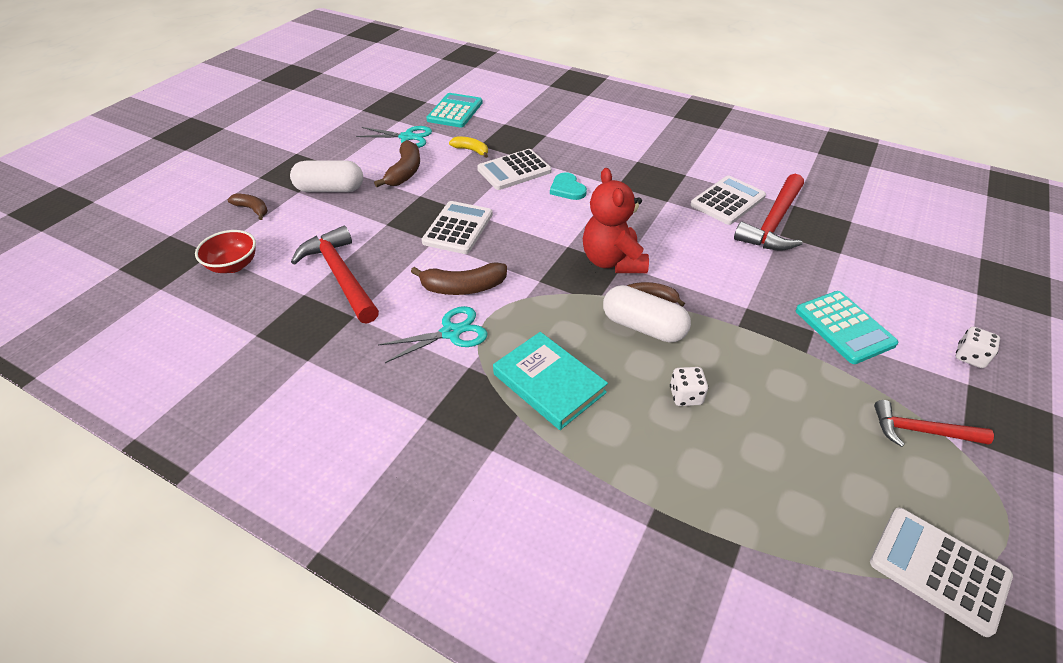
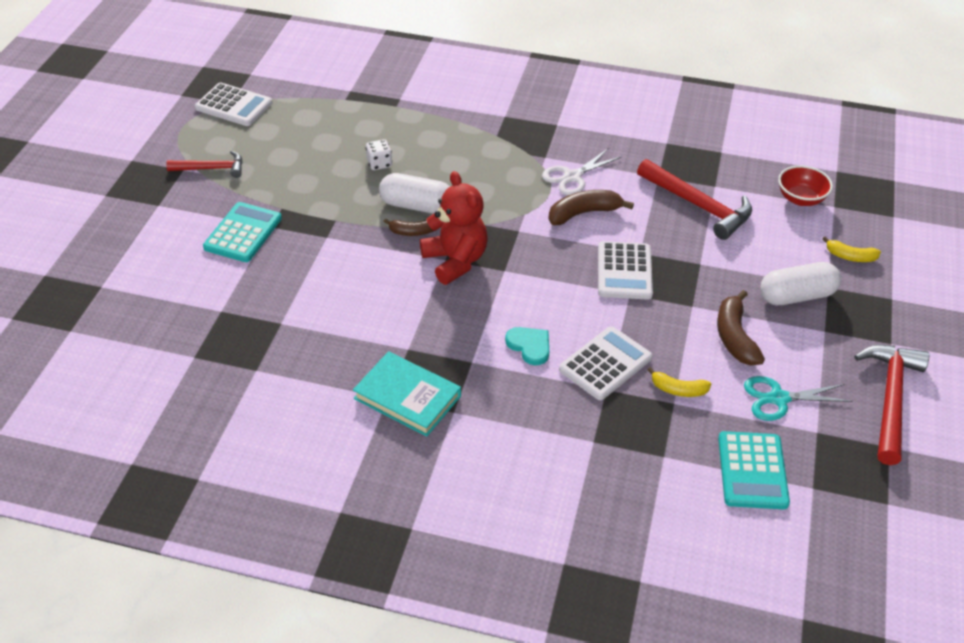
camera: 165 degrees right, 0 degrees up
brown banana [228,194,268,220] -> yellow banana [822,236,881,262]
turquoise scissors [378,306,487,363] -> white scissors [542,149,621,195]
turquoise book [493,332,608,430] -> turquoise book moved to [353,351,461,437]
white calculator [690,176,766,225] -> none
red hammer [734,174,804,250] -> red hammer moved to [854,345,929,465]
turquoise calculator [795,291,898,364] -> turquoise calculator turned 60 degrees clockwise [203,202,282,262]
white dice [956,327,1000,368] -> none

